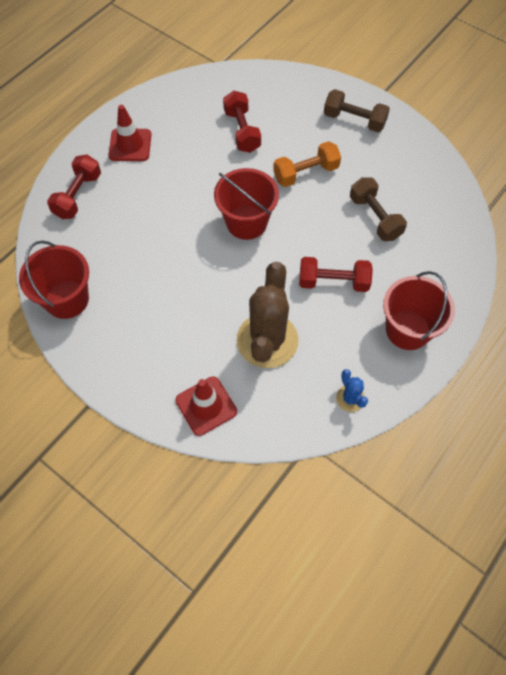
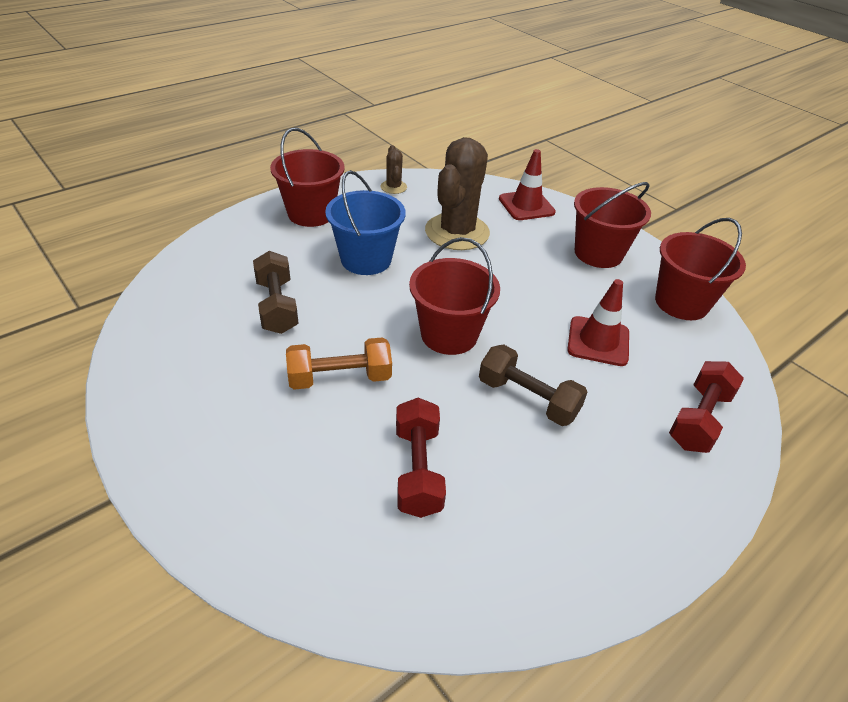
camera: 170 degrees left, 20 degrees down
red traffic cone [108,105,151,161] -> red traffic cone moved to [567,279,629,366]
red dumbbell [299,257,373,292] -> blue bucket [325,170,406,275]
brown dumbbell [324,89,390,132] -> brown dumbbell moved to [479,344,588,426]
blue cactus [336,369,368,412] -> brown cactus [381,145,407,194]
none -> red bucket [574,182,651,268]

